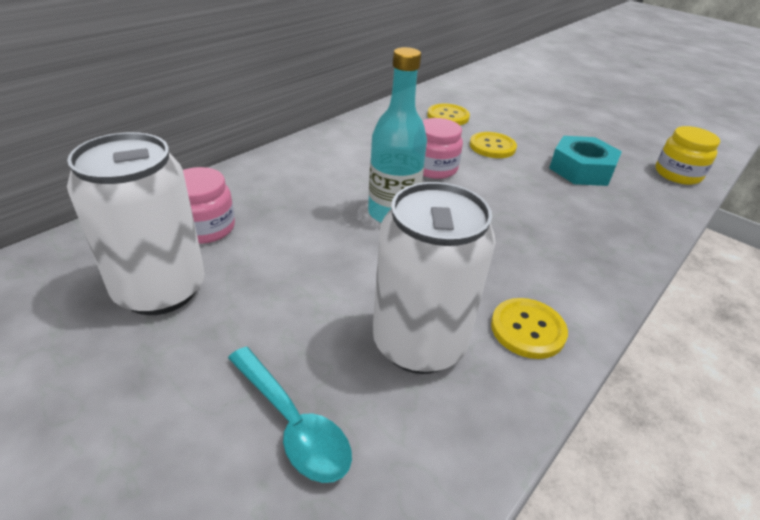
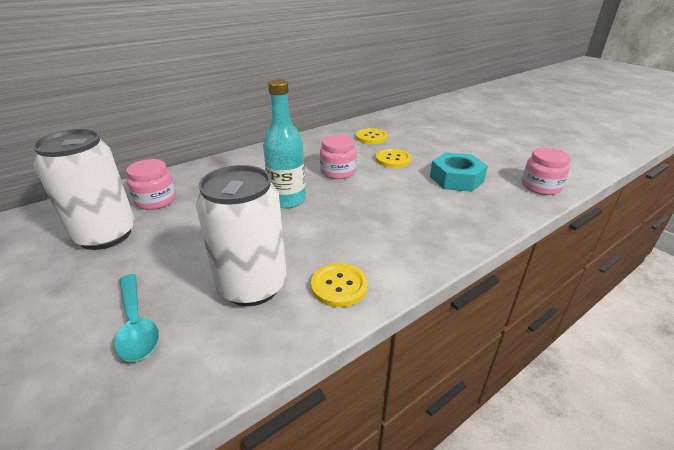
camera: 15 degrees right, 5 degrees down
yellow jar [656,126,720,185] -> pink jar [522,147,571,195]

